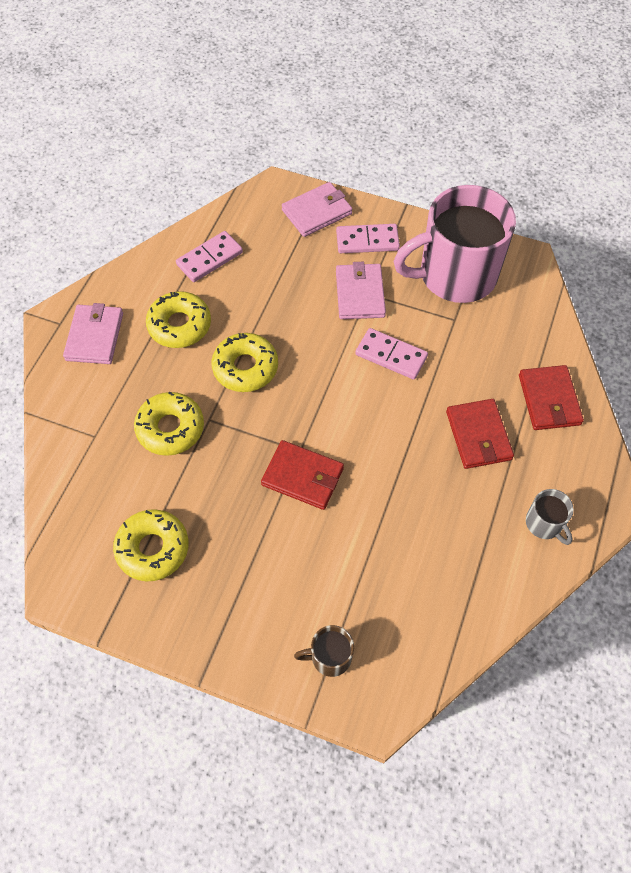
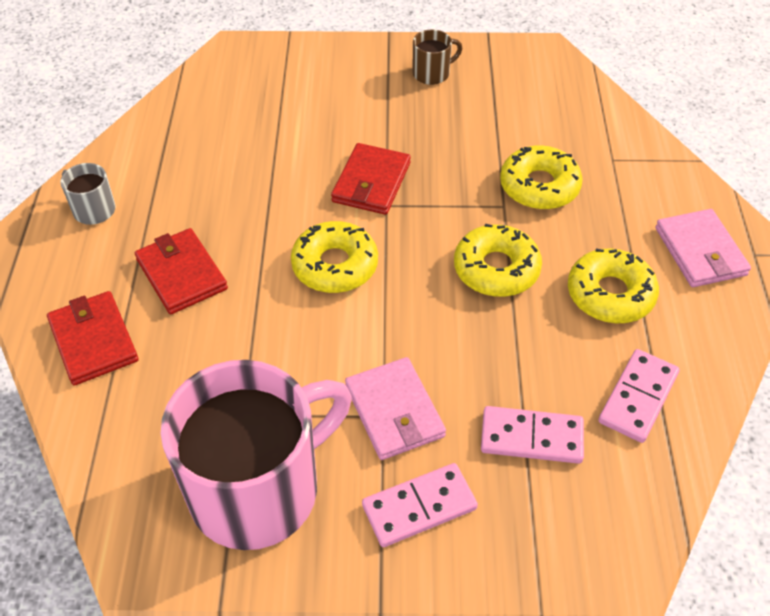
camera: 160 degrees right, 10 degrees down
yellow donut [113,509,189,581] -> yellow donut moved to [291,221,378,293]
red wallet [261,440,344,510] -> red wallet turned 75 degrees counterclockwise [331,143,411,215]
pink wallet [282,182,352,237] -> none
brown mug [294,625,354,677] -> brown mug moved to [413,29,462,85]
pink domino [355,328,428,379] -> pink domino moved to [481,406,584,464]

